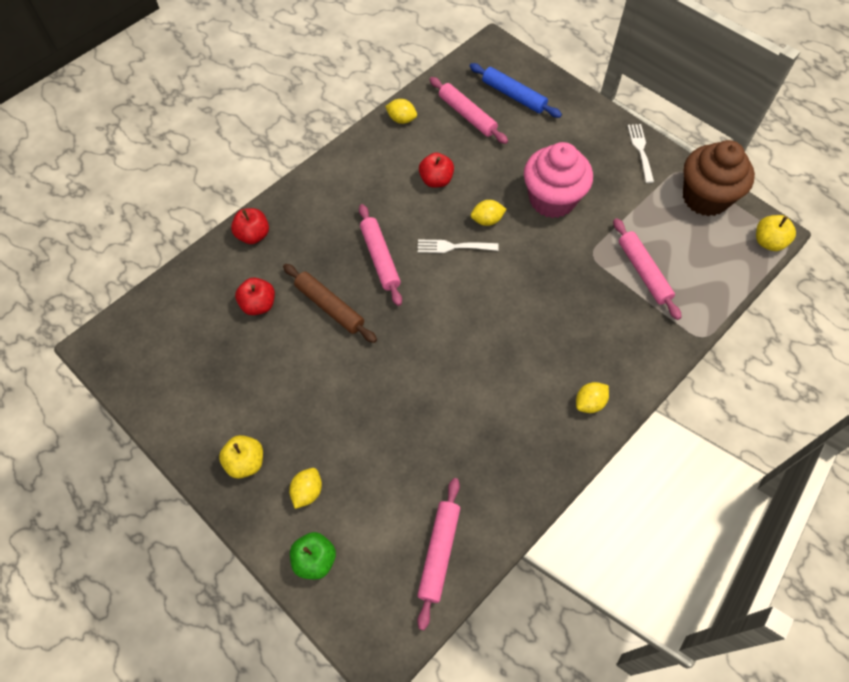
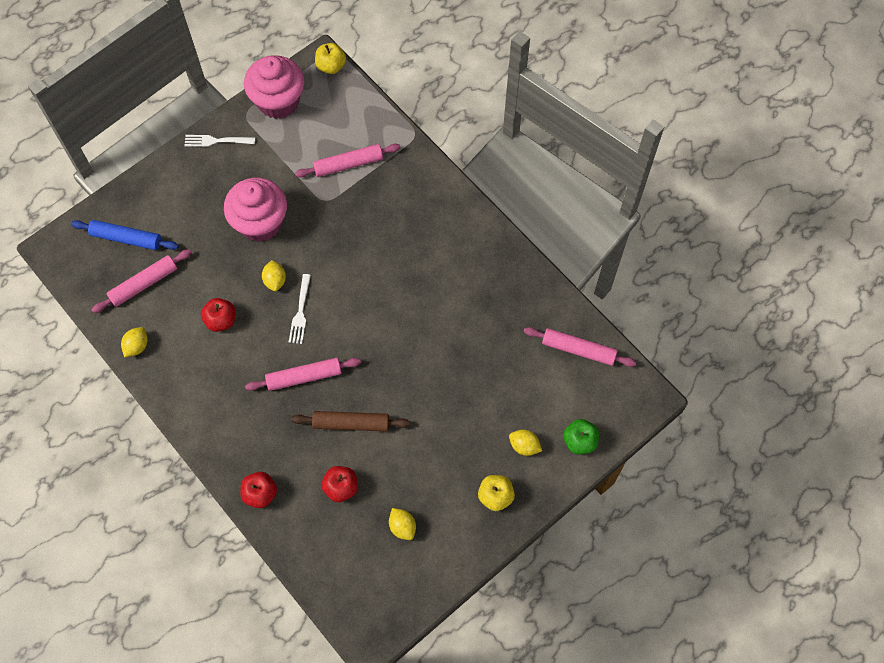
camera: 85 degrees left, 5 degrees up
brown rolling pin [283,264,377,343] -> brown rolling pin turned 45 degrees clockwise [291,411,410,432]
blue rolling pin [470,63,562,118] -> blue rolling pin turned 60 degrees clockwise [71,220,179,250]
yellow lemon [576,382,609,413] -> yellow lemon moved to [389,508,416,540]
brown cupcake [683,140,755,216] -> pink cupcake [244,55,304,119]

